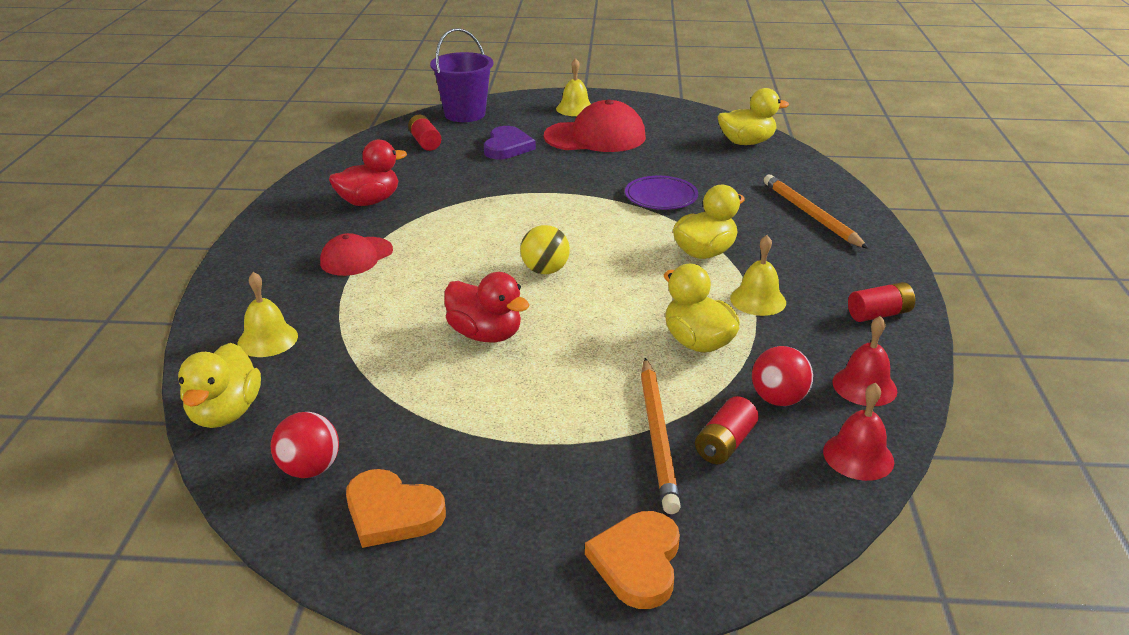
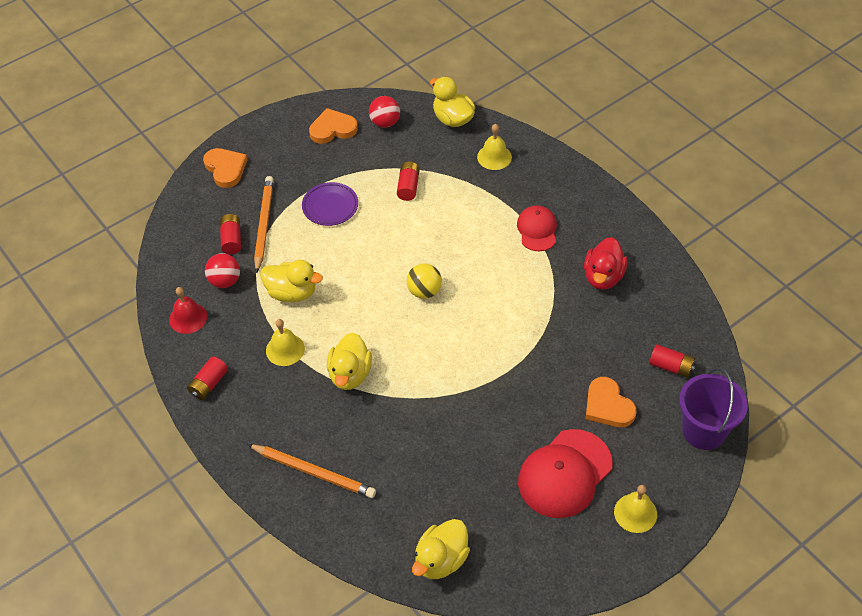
camera: 140 degrees right, 20 degrees up
red duck [444,272,530,342] -> none
purple heart [484,126,536,159] -> orange heart [586,377,636,427]
purple plate [625,176,698,210] -> purple plate moved to [302,182,358,226]
orange pencil [641,358,681,514] -> orange pencil turned 45 degrees clockwise [254,176,274,273]
red bell [823,382,894,481] -> none
none -> red battery [397,162,420,201]

